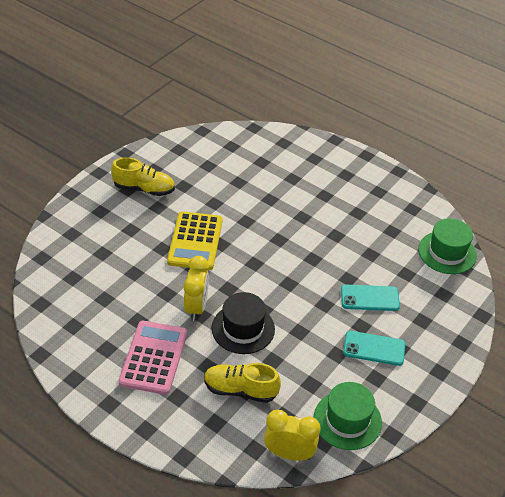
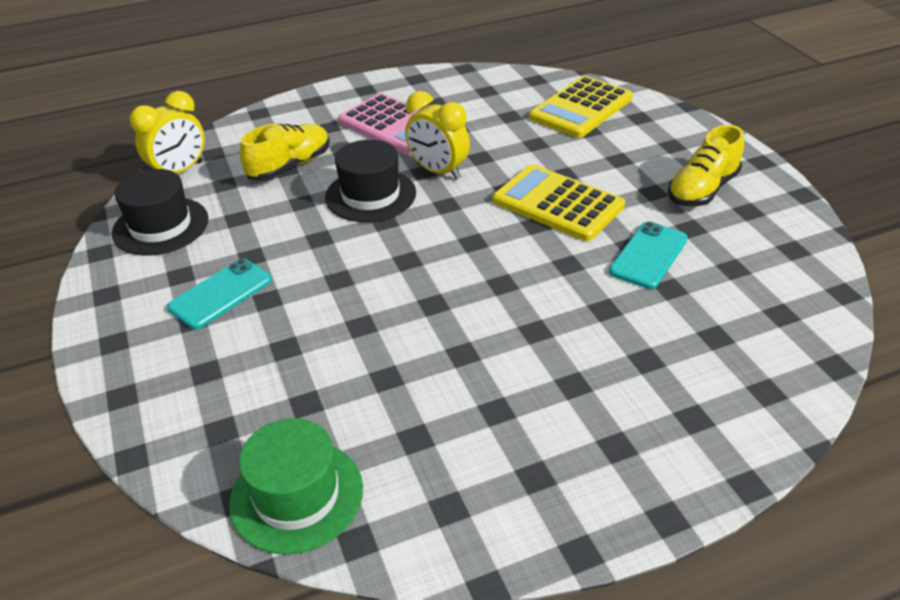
camera: 125 degrees right, 5 degrees down
green hat [314,382,382,450] -> black hat [112,169,209,255]
turquoise phone [341,285,400,311] -> turquoise phone moved to [609,221,688,289]
none -> yellow calculator [529,76,633,138]

